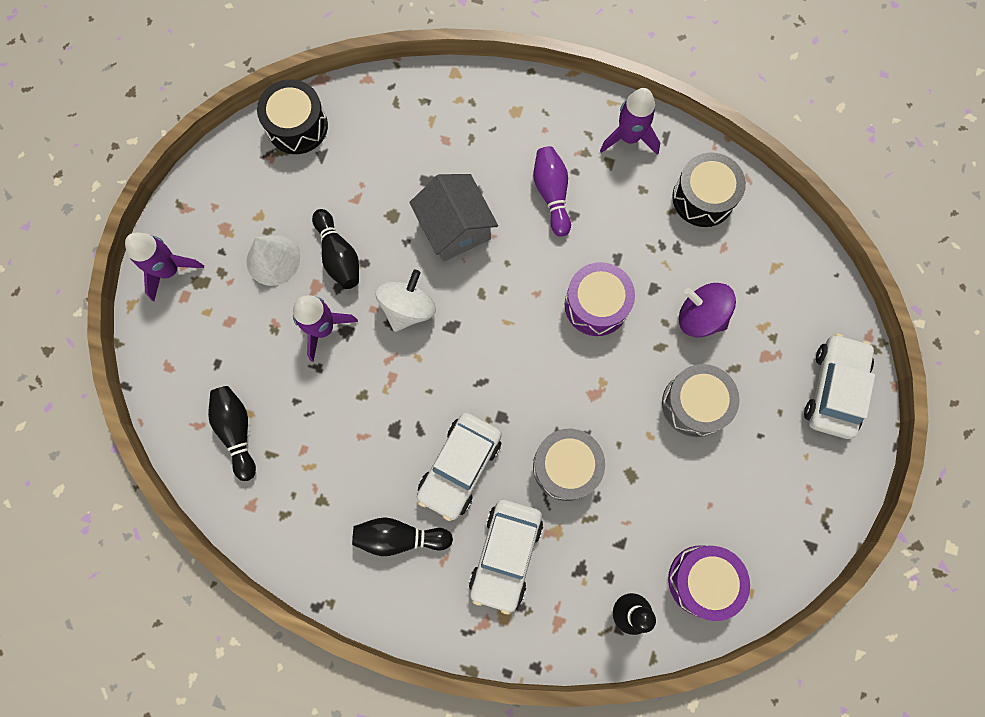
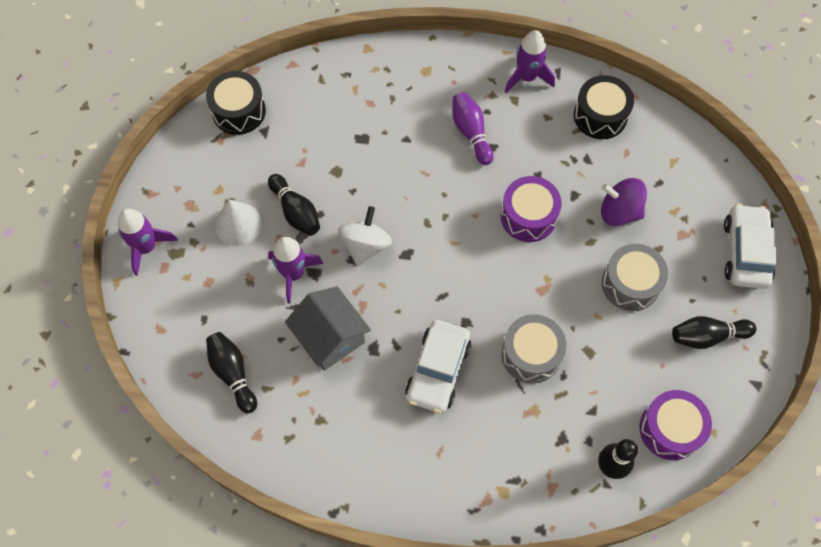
camera: 10 degrees left, 10 degrees down
black bowling pin [352,517,453,556] -> black bowling pin moved to [672,316,756,349]
grey house [409,174,498,262] -> grey house moved to [285,286,371,371]
white car [469,499,543,615] -> none

